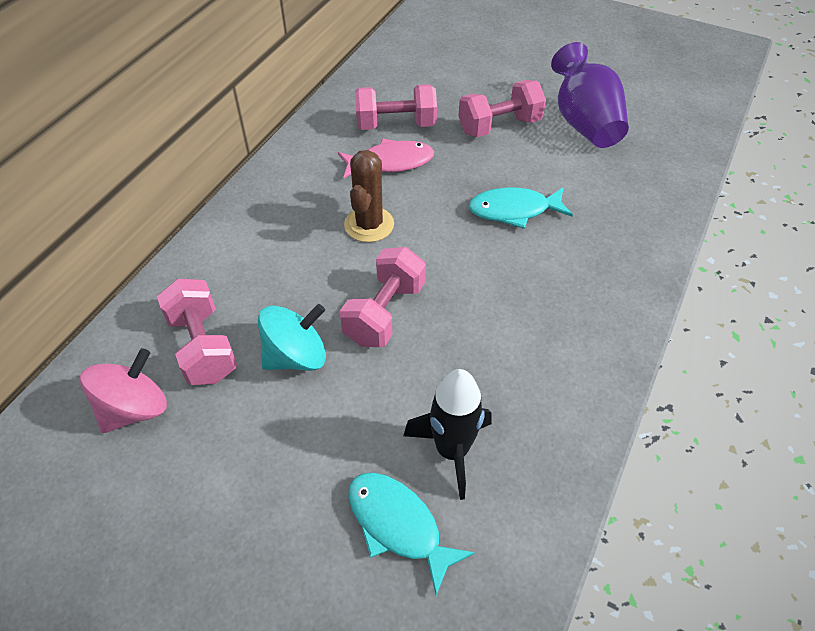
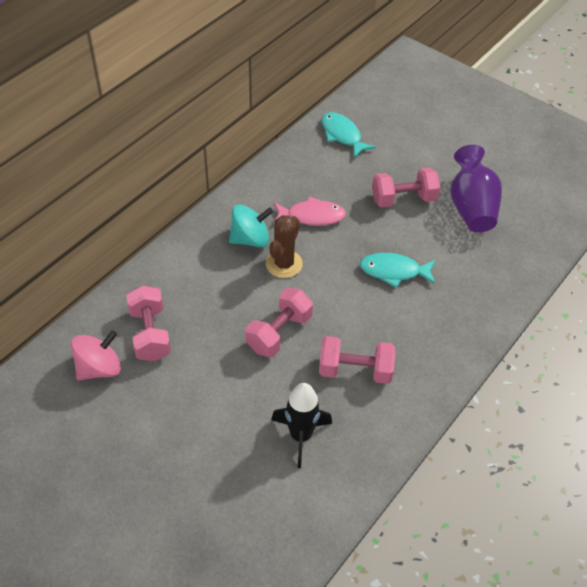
camera: 10 degrees right, 0 degrees up
turquoise spinning top [258,304,326,371] -> turquoise spinning top moved to [229,204,273,248]
turquoise fish [348,473,475,595] -> turquoise fish moved to [321,112,376,158]
pink dumbbell [355,84,437,130] -> pink dumbbell moved to [319,336,395,384]

